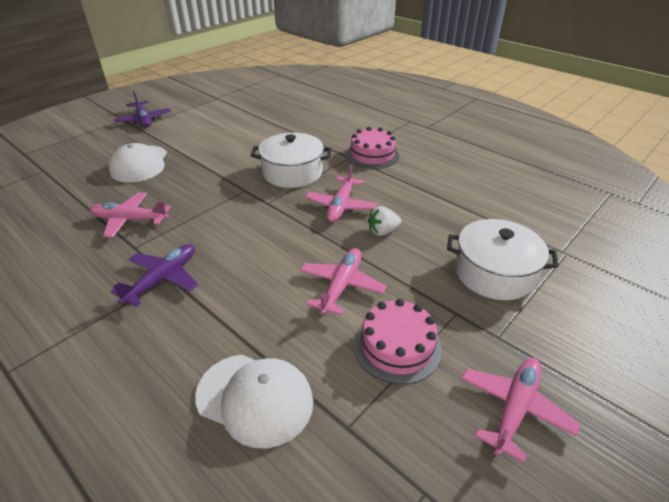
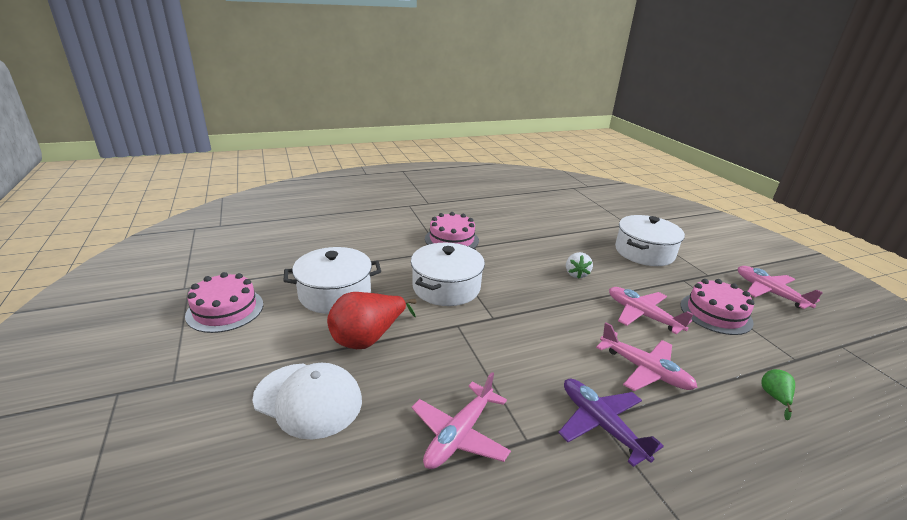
camera: 65 degrees left, 10 degrees down
purple plane [114,91,171,127] -> none
white cap [195,355,313,448] -> green pear [761,369,795,420]
pink plane [305,165,377,222] -> pink plane moved to [596,322,698,391]
none -> pink cake [185,272,263,333]
none -> white pot [284,247,381,314]
none -> red pear [327,292,416,349]

